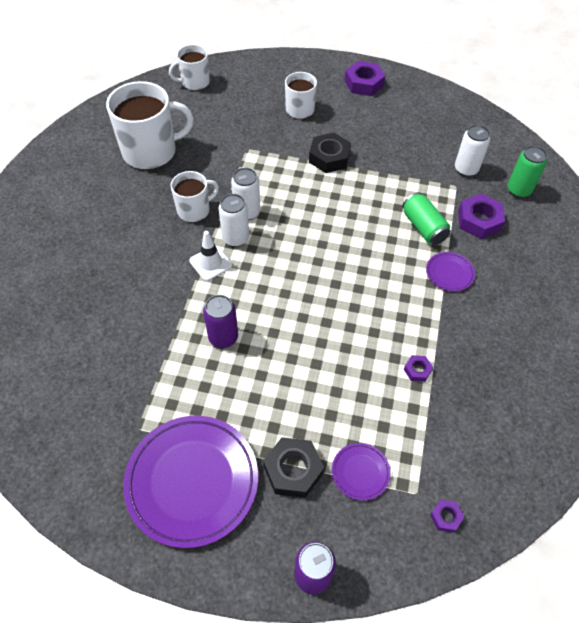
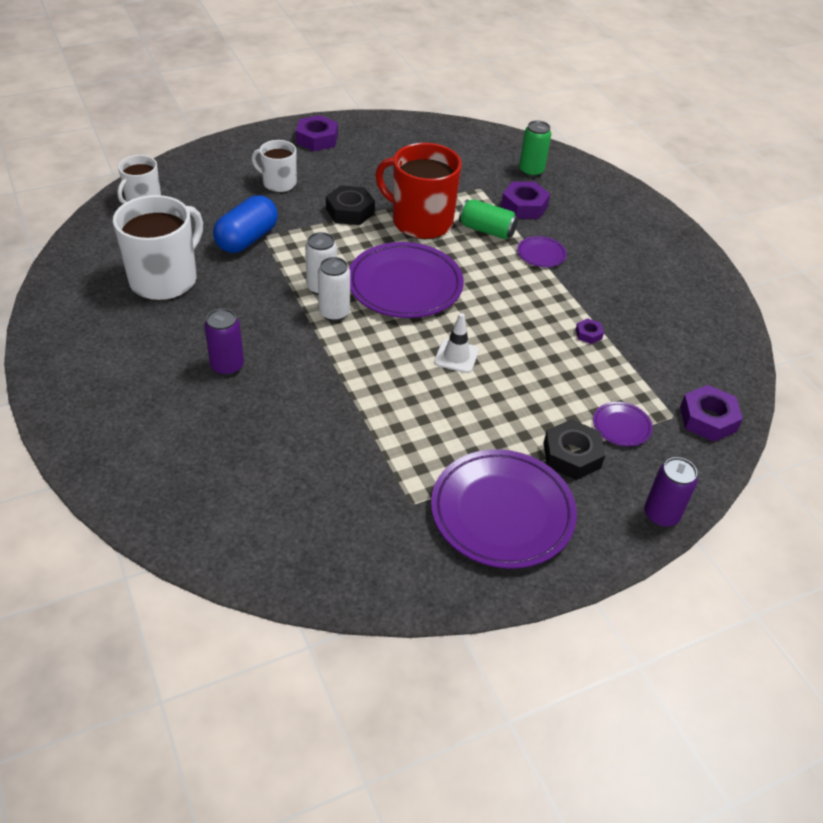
camera: 40 degrees left, 10 degrees down
white mug [171,171,219,222] -> none
white traffic cone [189,231,232,281] -> white traffic cone moved to [434,313,479,373]
purple can [203,295,238,348] -> purple can moved to [204,308,244,375]
purple nut [430,500,464,533] -> purple nut [680,385,743,442], size x1.95
white can [455,125,490,177] -> none
none -> blue capsule [213,195,278,253]
none -> purple plate [349,242,464,318]
none -> red mug [375,143,462,239]

